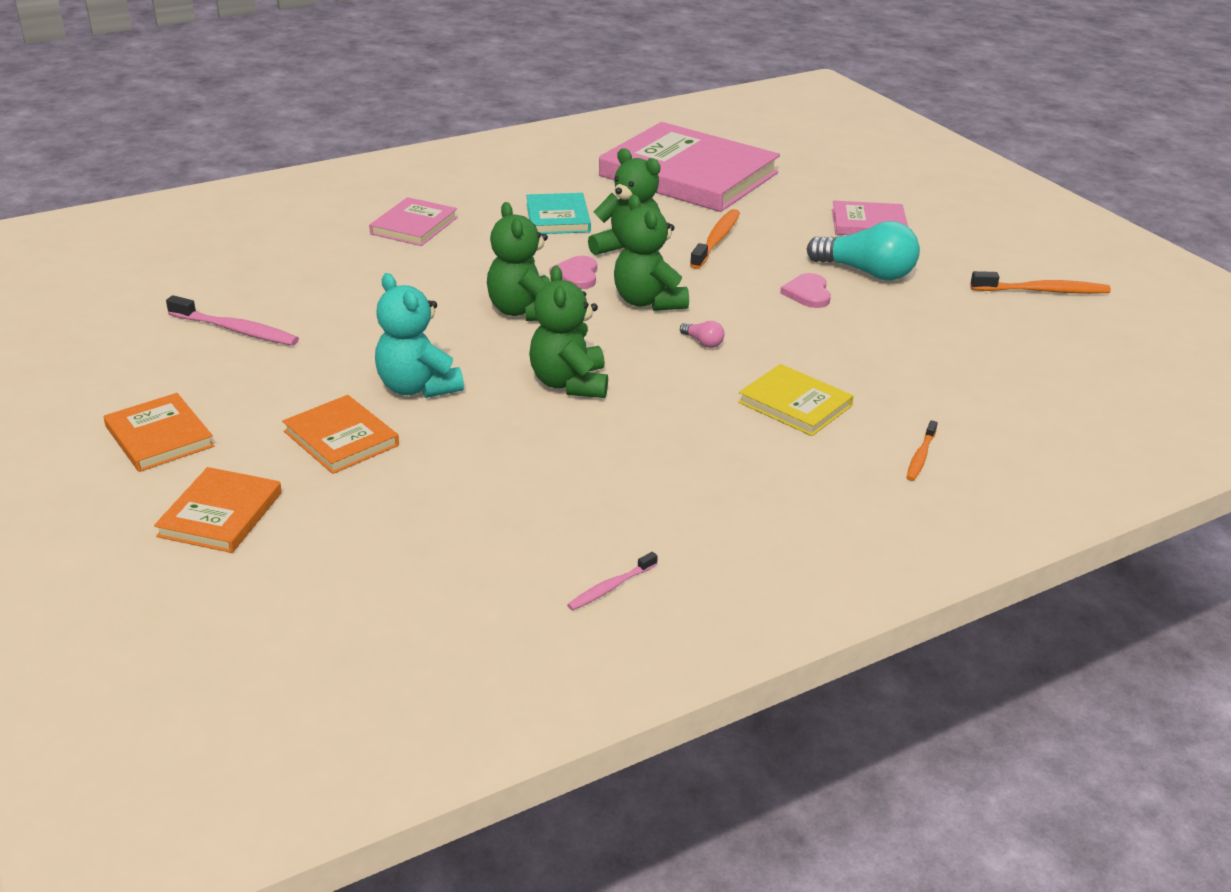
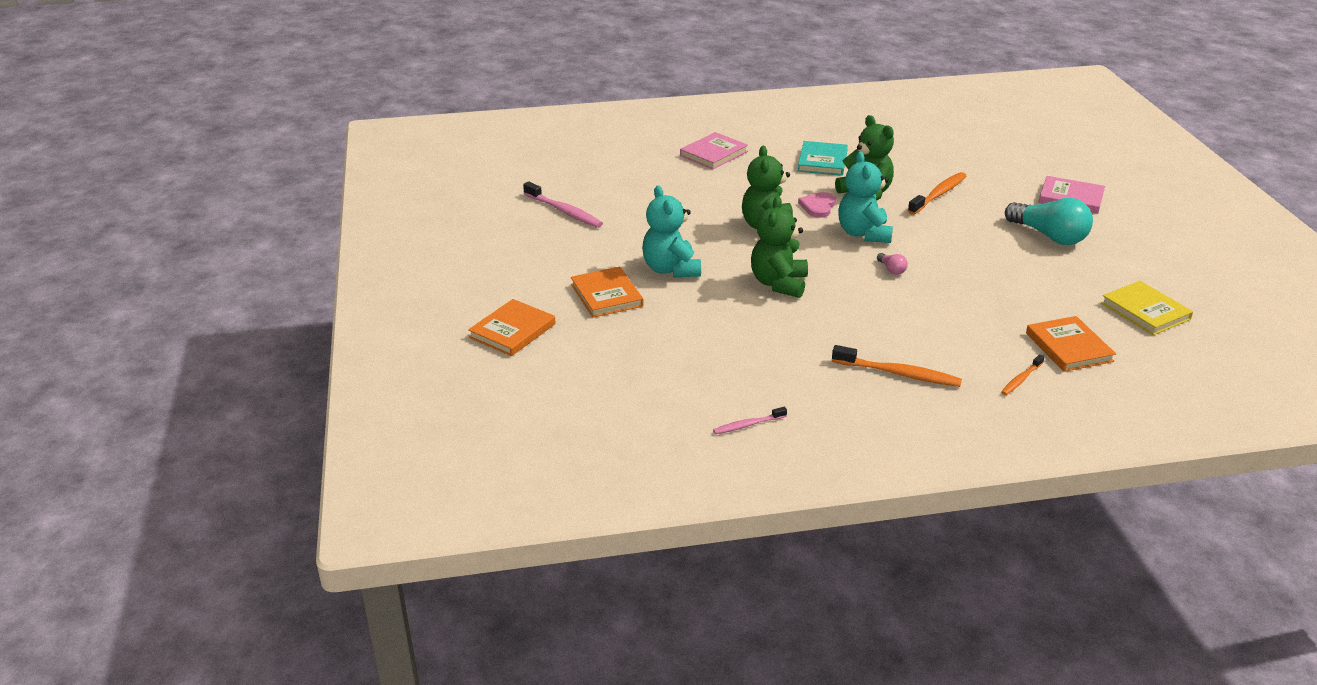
camera: 20 degrees right, 0 degrees up
orange book [104,393,214,472] -> orange book moved to [1026,316,1116,372]
pink book [599,122,780,212] -> none
green teddy bear [614,195,689,311] -> turquoise teddy bear [838,152,893,243]
yellow book [738,364,853,436] -> yellow book moved to [1101,281,1193,335]
pink heart [780,273,831,308] -> none
orange toothbrush [971,271,1111,294] -> orange toothbrush moved to [832,345,962,387]

